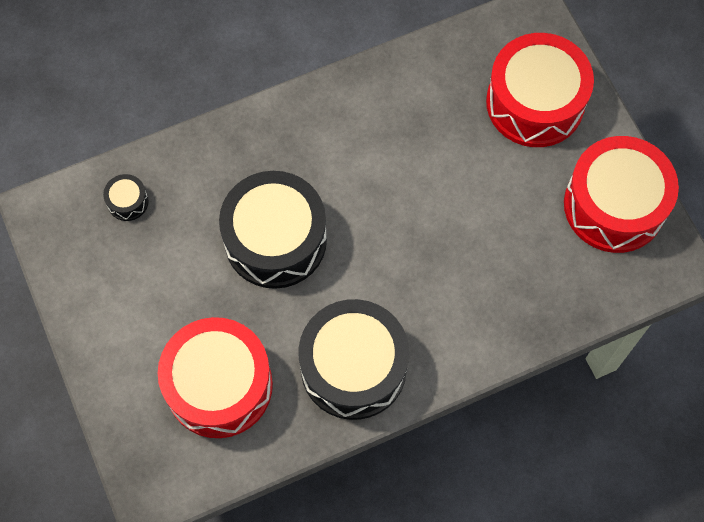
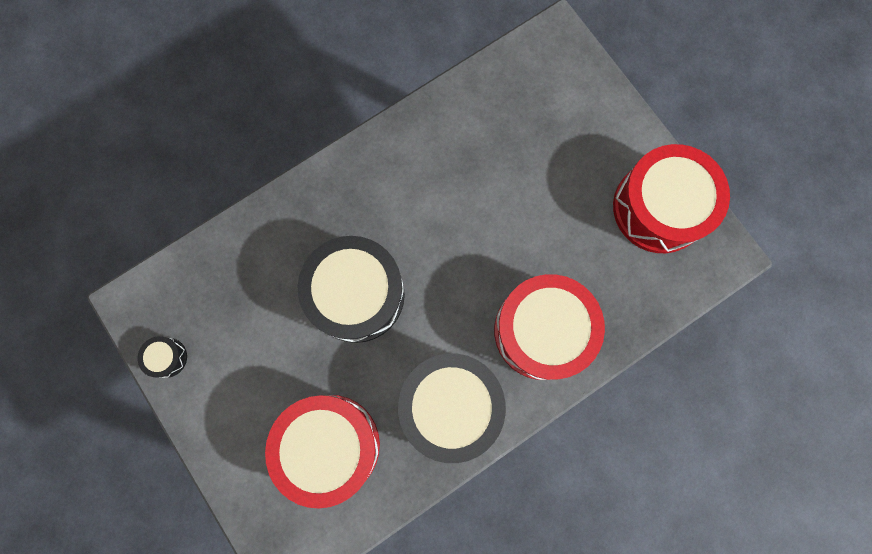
camera: 10 degrees left, 10 degrees up
black drum [103,174,149,221] -> black drum moved to [137,336,187,378]
red drum [486,33,594,147] -> red drum moved to [494,274,605,380]

